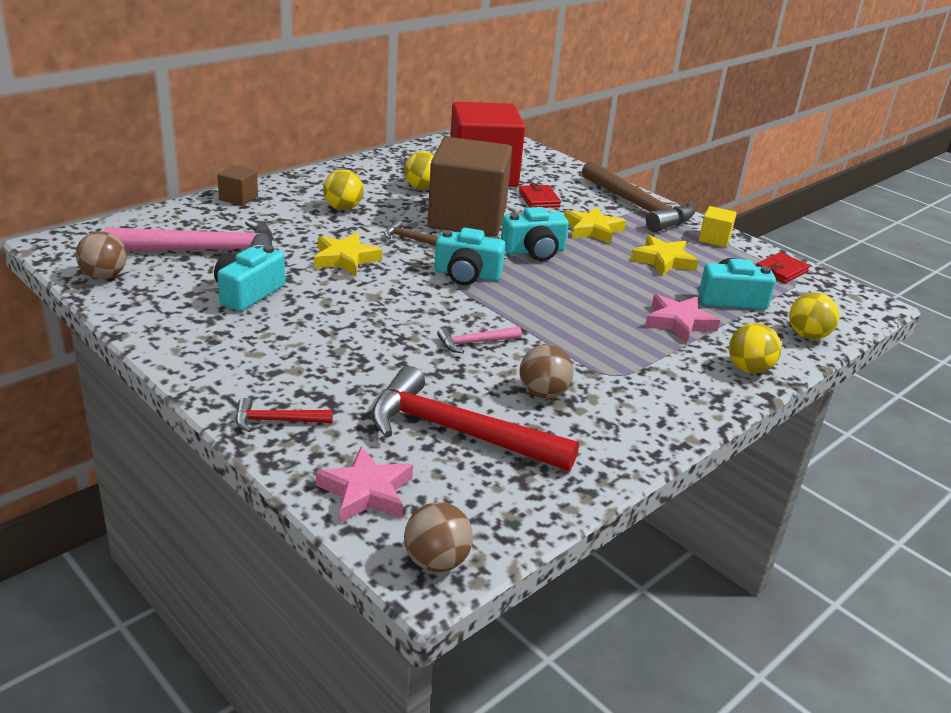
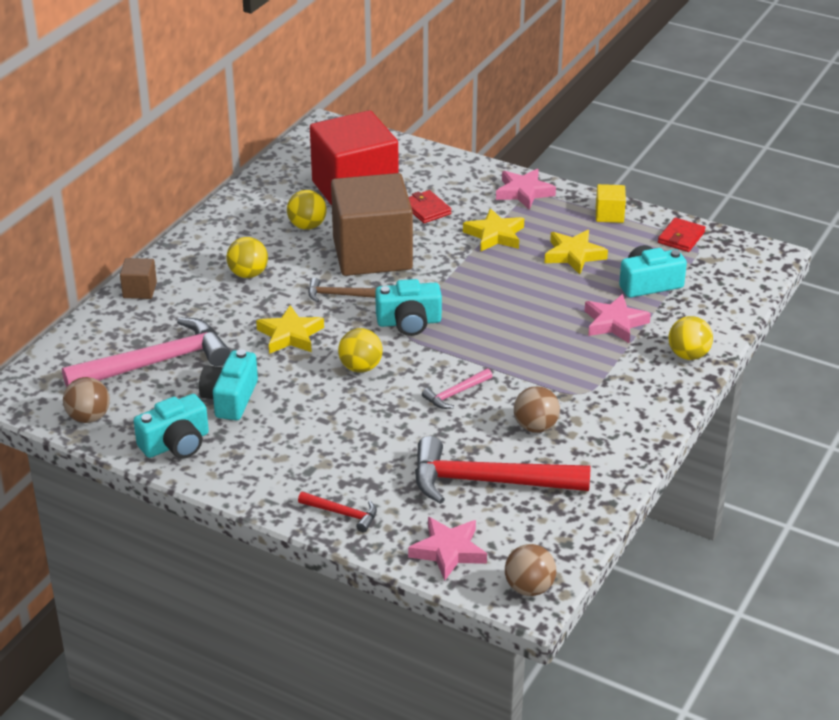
camera: 15 degrees left, 5 degrees up
red hammer [236,398,333,432] -> red hammer turned 135 degrees counterclockwise [298,492,377,532]
turquoise camera [501,207,569,261] -> turquoise camera moved to [134,394,209,459]
brown hammer [582,160,695,232] -> pink star [496,169,556,210]
yellow ball [789,292,839,340] -> yellow ball moved to [338,328,383,373]

